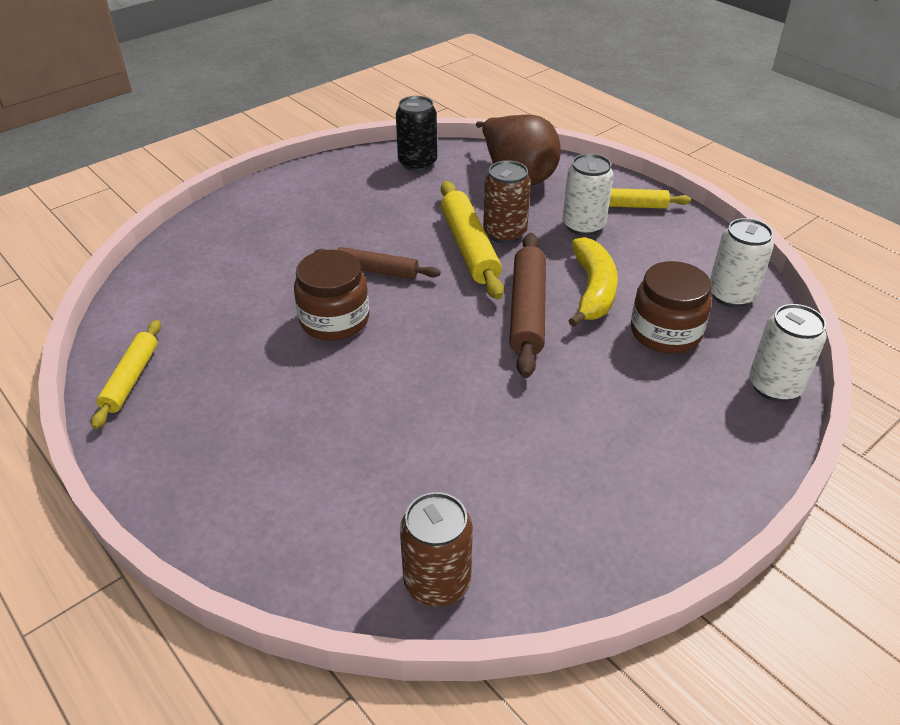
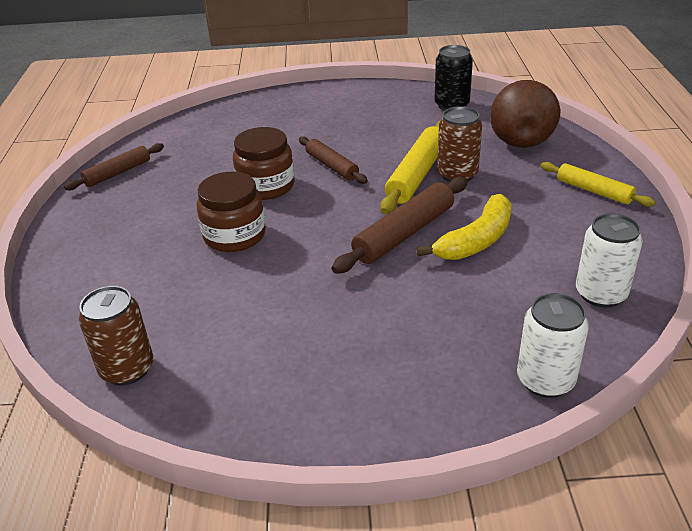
camera: 40 degrees right, 5 degrees down
yellow rolling pin [91,320,161,429] -> brown rolling pin [64,143,164,190]
white can [563,153,614,236] -> none
brown jar [631,261,712,354] -> brown jar moved to [197,172,266,252]

